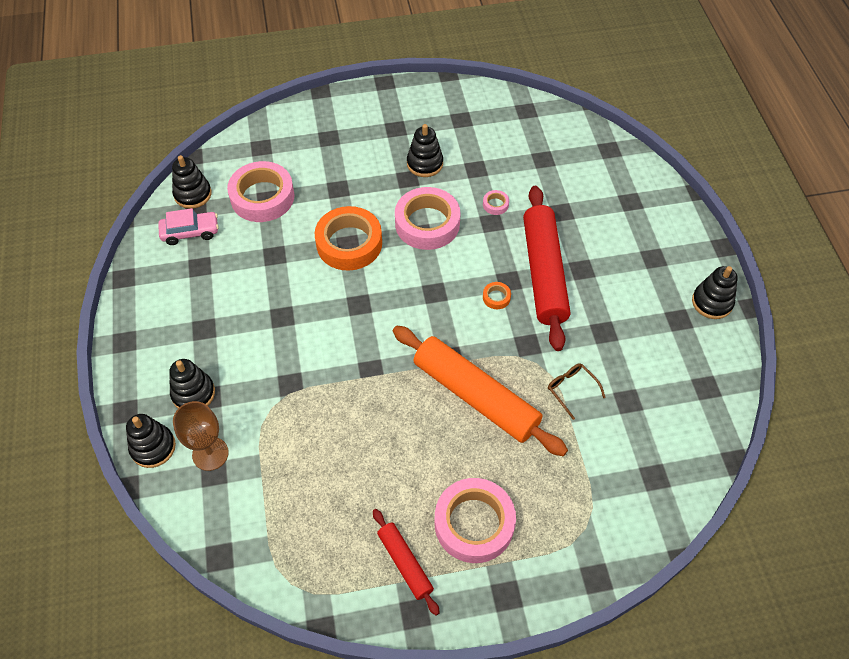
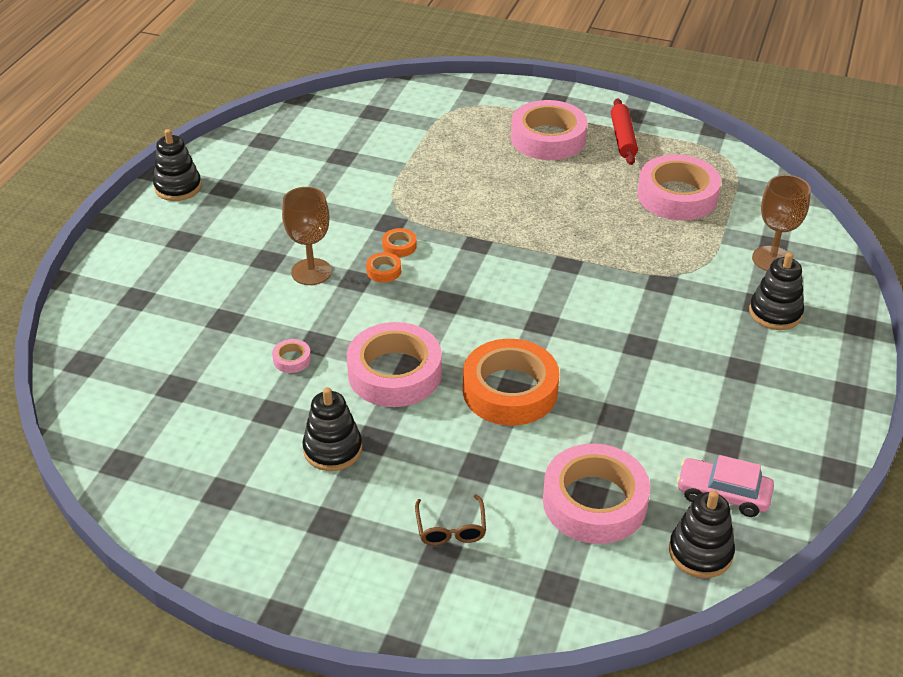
camera: 150 degrees left, 15 degrees down
black stacking toy [126,414,176,468] -> none
orange rolling pin [393,326,568,456] -> none
red rolling pin [523,186,570,351] -> brown goblet [282,187,332,285]
brown glasses [548,363,606,420] -> brown glasses moved to [415,494,486,546]
none -> orange tape [382,228,417,257]
none -> pink tape [637,155,721,220]

